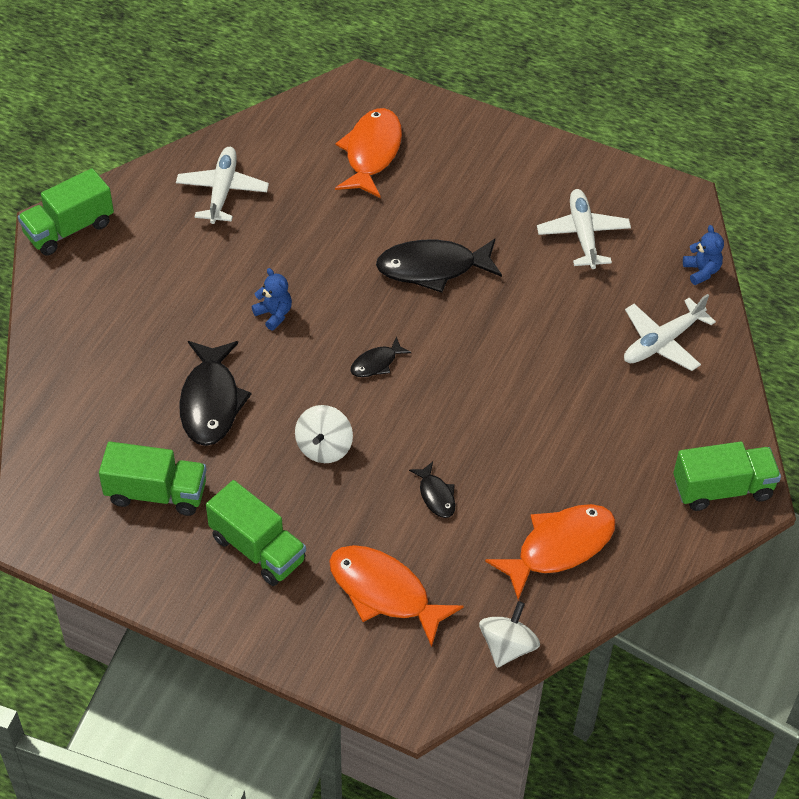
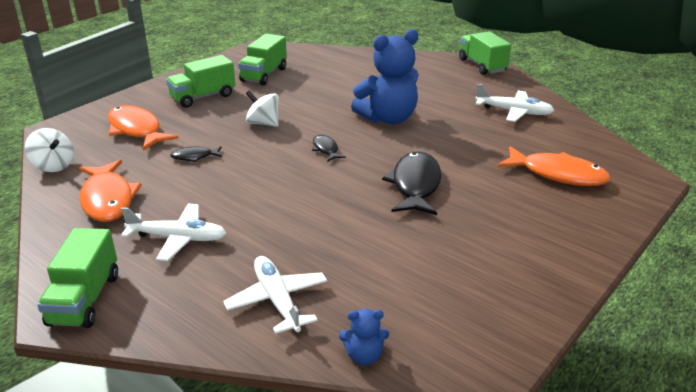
camera: 105 degrees right, 20 degrees down
black fish [179,341,252,446] -> none
blue teddy bear [252,268,292,331] -> blue teddy bear [351,29,419,124], size x2.25
orange fish [329,545,464,647] -> orange fish turned 90 degrees counterclockwise [108,105,178,151]
white plane [537,189,631,269] -> white plane moved to [121,204,226,261]

